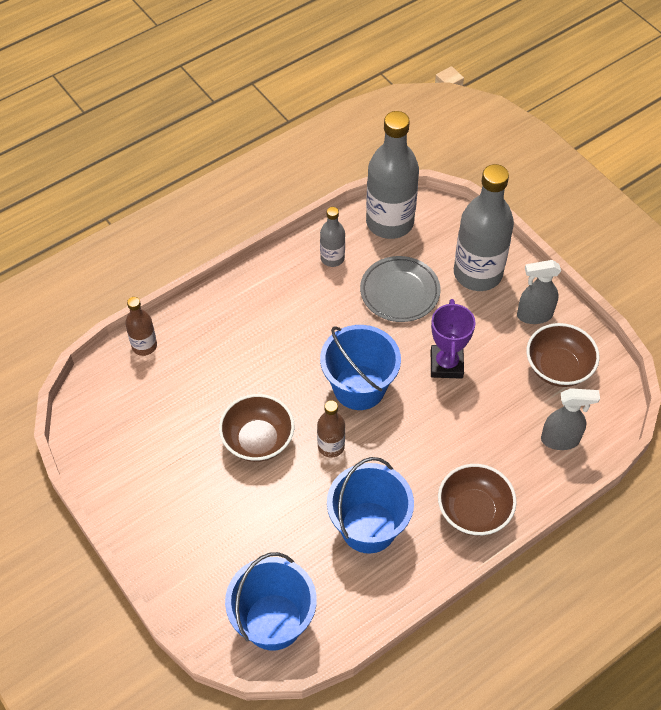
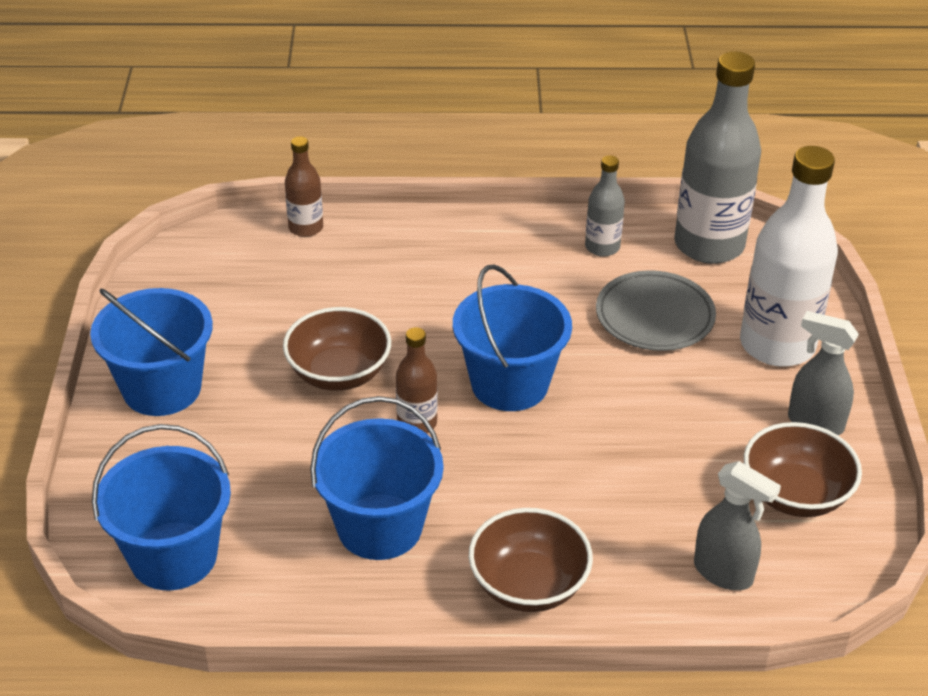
camera: 35 degrees right, 15 degrees down
purple trophy [431,299,476,379] -> none
grey bottle [454,164,514,291] -> white bottle [740,146,838,367]
none -> blue bucket [90,288,213,416]

